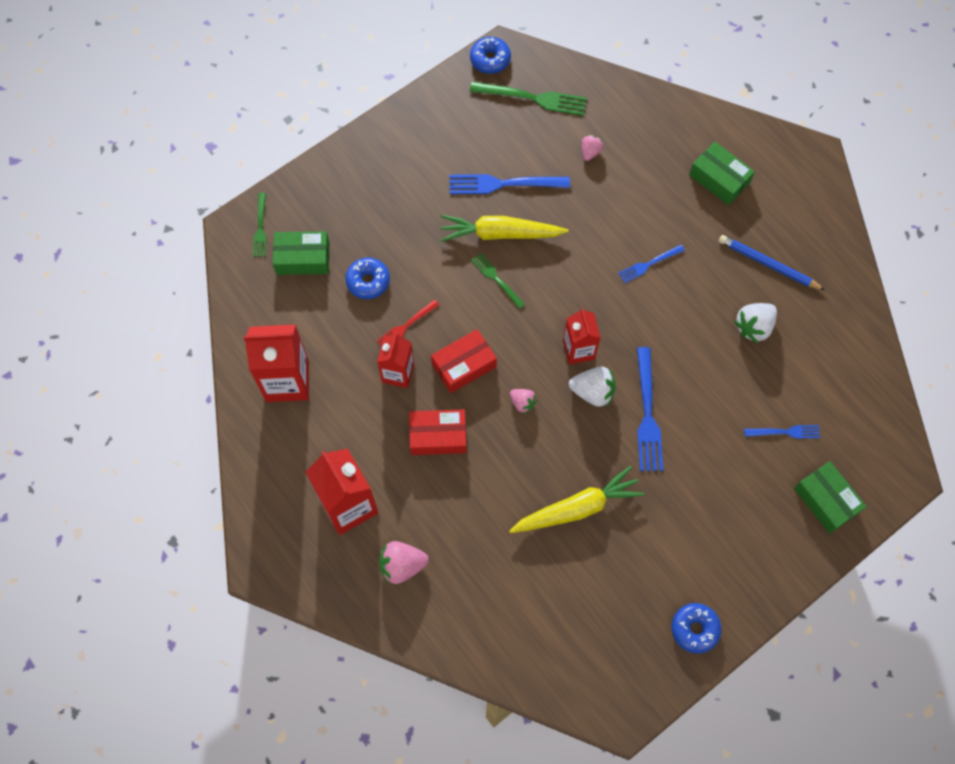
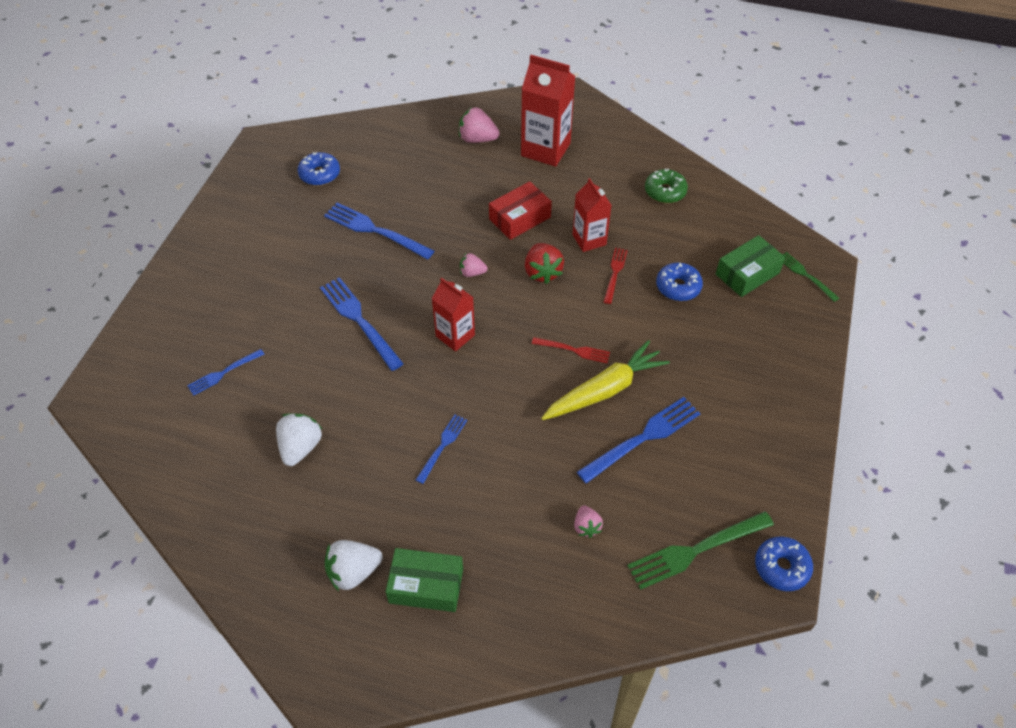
camera: 145 degrees right, 15 degrees down
red carton [244,324,309,402] -> green donut [645,168,688,203]
pink strawberry [379,541,429,584] -> pink strawberry turned 120 degrees counterclockwise [459,107,500,143]
red box [431,329,497,393] -> red strawberry [525,243,564,284]
green fork [471,253,525,309] -> red fork [532,337,610,363]
yellow carrot [509,466,644,533] -> blue fork [324,203,434,260]
white strawberry [569,367,616,407] -> white strawberry moved to [325,540,383,591]
blue donut [672,603,722,654] -> blue donut moved to [298,152,340,186]
blue pencil [719,235,825,290] -> none
green box [794,461,867,534] -> none

